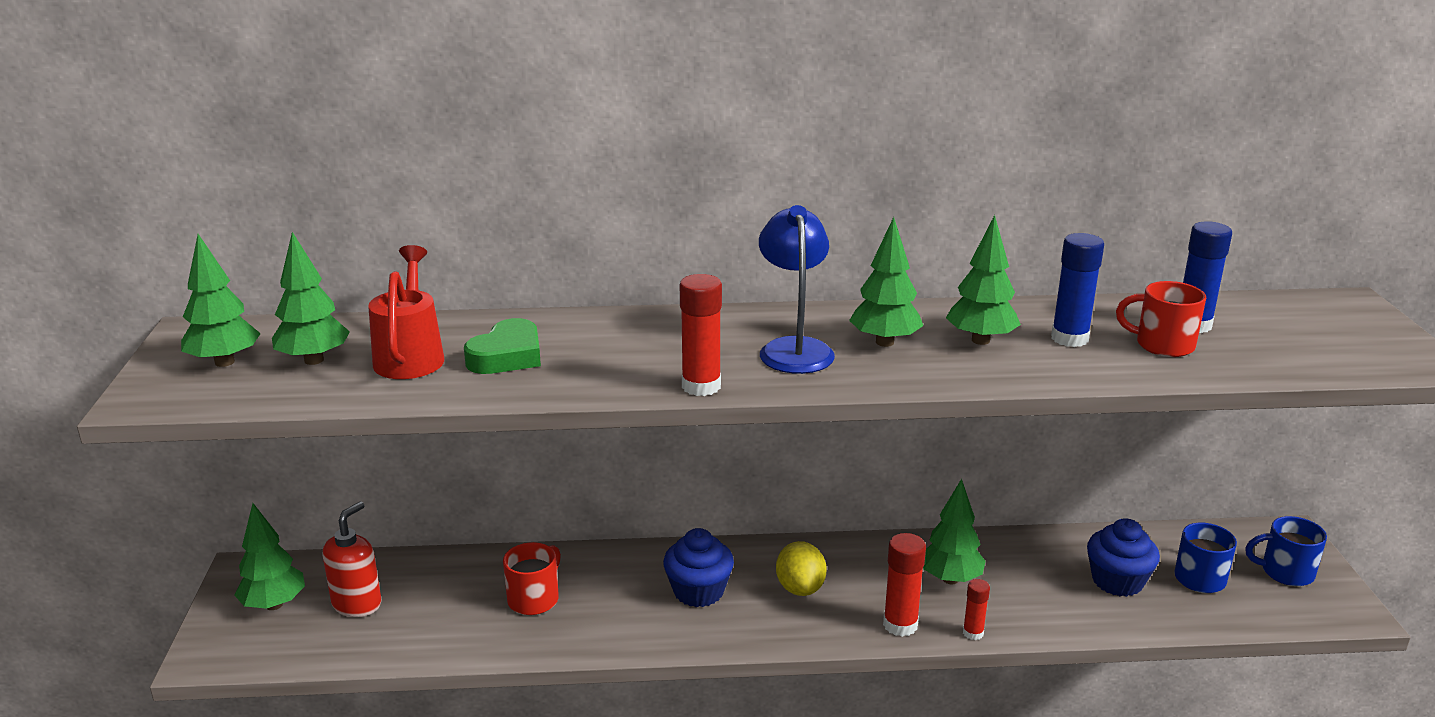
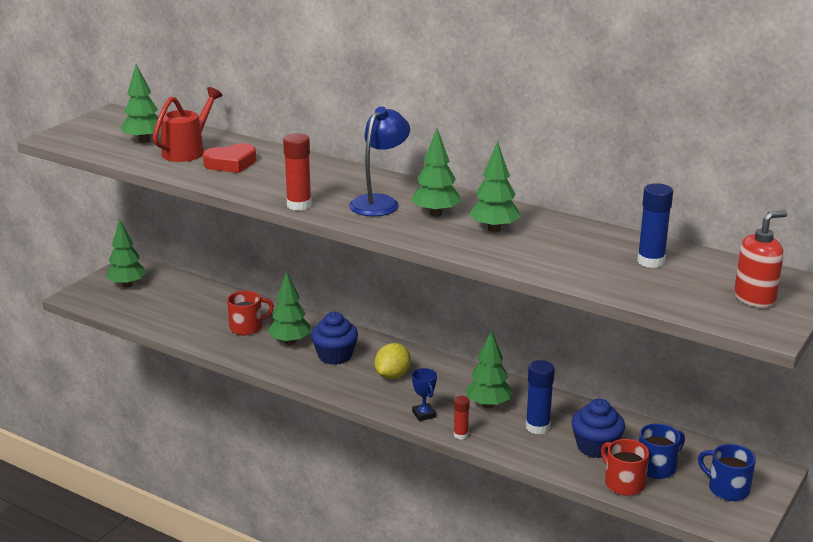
camera: 35 degrees right, 0 degrees up
green tree [181,234,261,367] -> green tree moved to [267,271,311,345]
red soap dispenser [323,501,381,617] -> red soap dispenser moved to [734,211,787,308]
green heart [464,318,541,374] -> red heart [203,143,256,173]
red glue stick [883,533,926,637] -> blue trophy [412,368,437,421]
blue glue stick [1051,233,1104,347] -> blue glue stick moved to [526,360,555,434]
red mug [1116,281,1206,357] -> red mug moved to [601,439,649,496]

